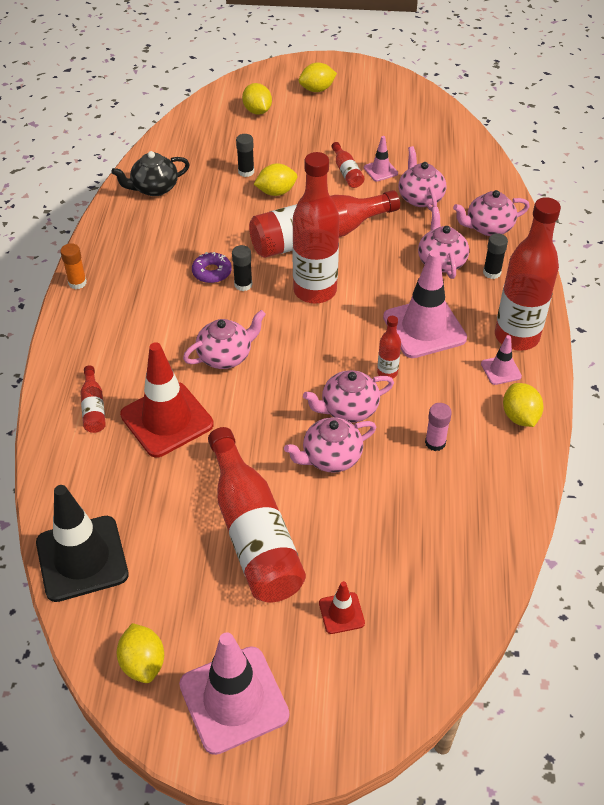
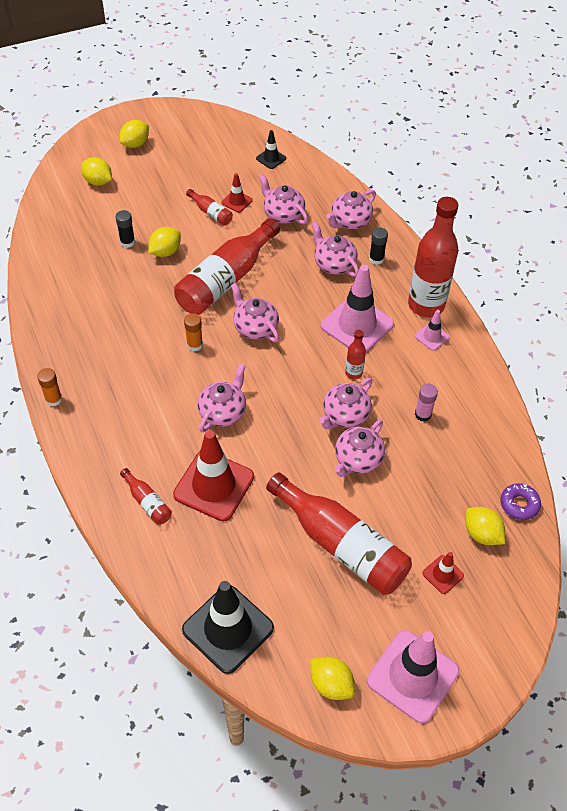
camera: 30 degrees left, 5 degrees up
black teapot [111,151,190,196] -> none
purple donut [192,252,232,283] -> purple donut moved to [501,483,541,520]
black glue stick [232,245,252,291] -> orange glue stick [184,313,203,351]
red bottle [292,152,340,304] -> pink teapot [231,283,279,342]
pink traffic cone [364,136,398,181] -> red traffic cone [221,173,253,213]
yellow lemon [503,383,543,427] -> yellow lemon moved to [465,507,505,545]
none -> black traffic cone [256,130,286,169]

